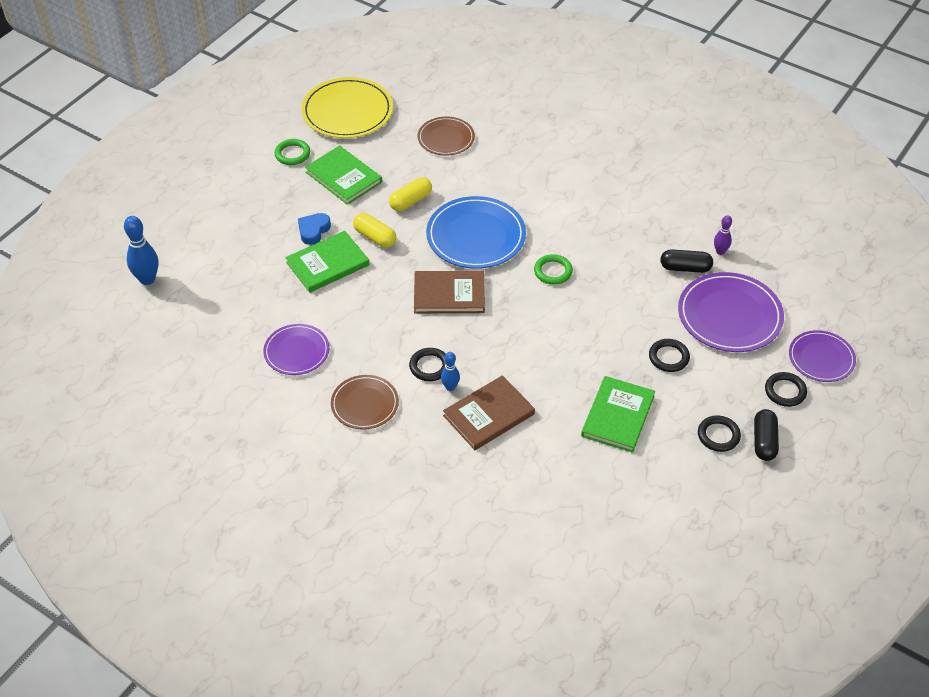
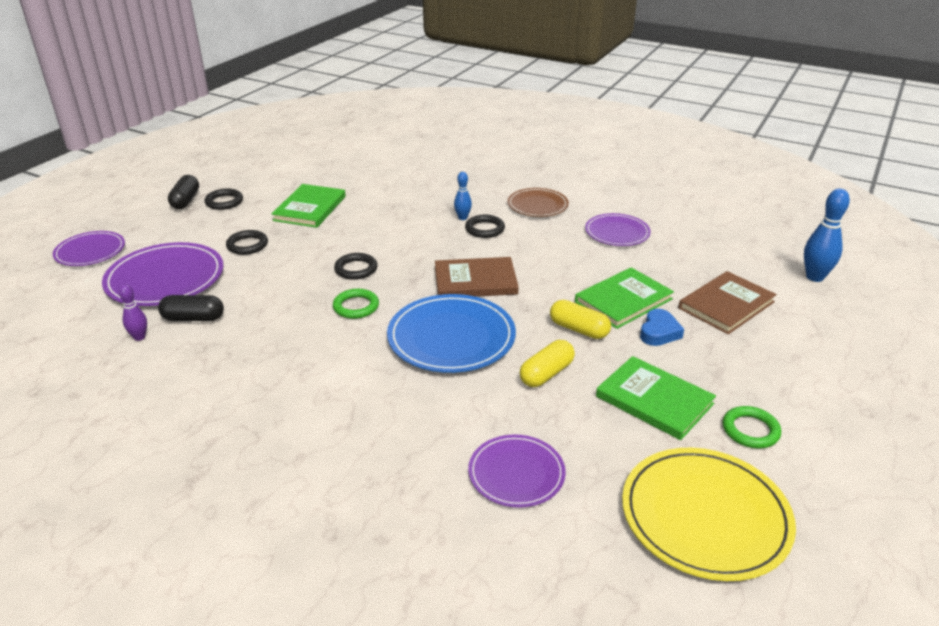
camera: 175 degrees right, 15 degrees down
brown plate [418,117,475,155] -> purple plate [468,434,566,508]
brown book [443,375,535,450] -> brown book moved to [678,271,777,334]
black ring [765,372,807,407] -> black ring moved to [334,253,378,280]

